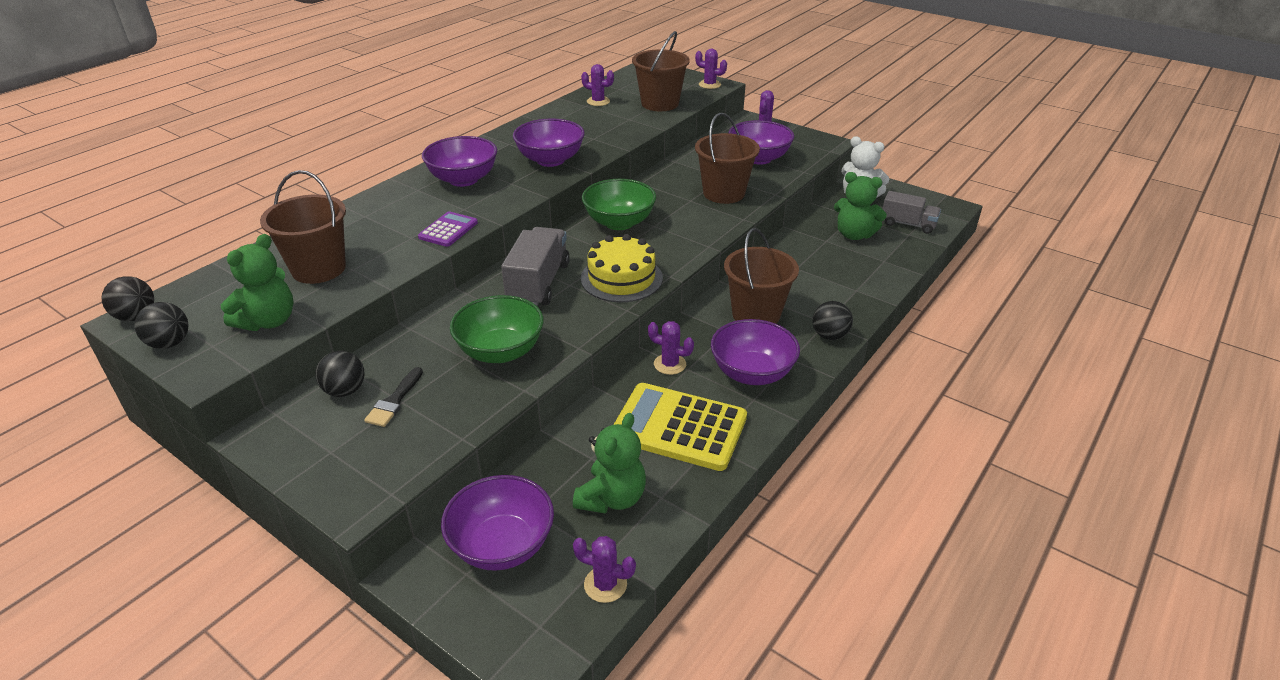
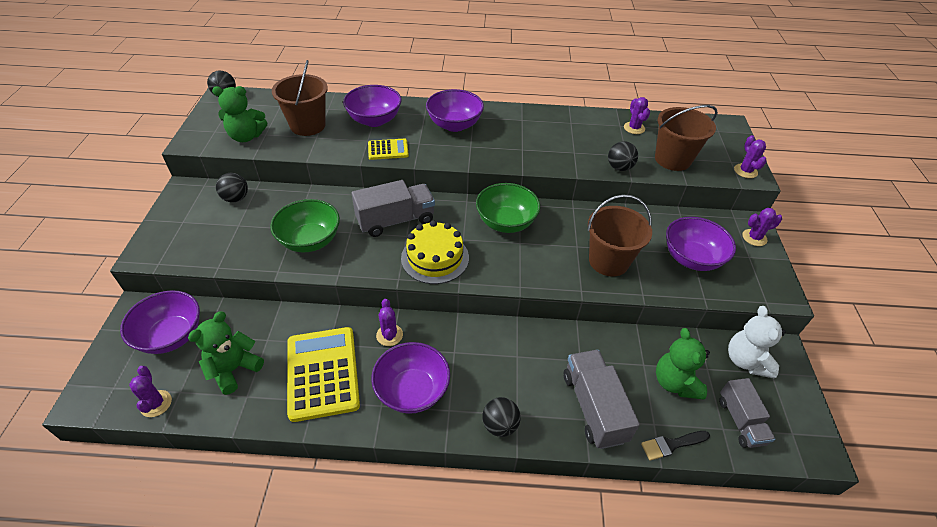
camera: 55 degrees right, 10 degrees up
black ball [134,302,188,349] -> black ball moved to [608,141,638,171]
black brush [364,367,423,427] -> black brush moved to [641,431,710,461]
purple calculator [418,211,478,247] -> yellow calculator [368,139,409,160]
purple bowl [513,118,585,167] -> purple bowl moved to [343,85,401,127]
green teddy bear [573,413,646,514] -> green teddy bear turned 135 degrees clockwise [188,311,264,395]
brown bucket [724,228,799,324] -> none
none -> grey truck [564,350,640,449]

